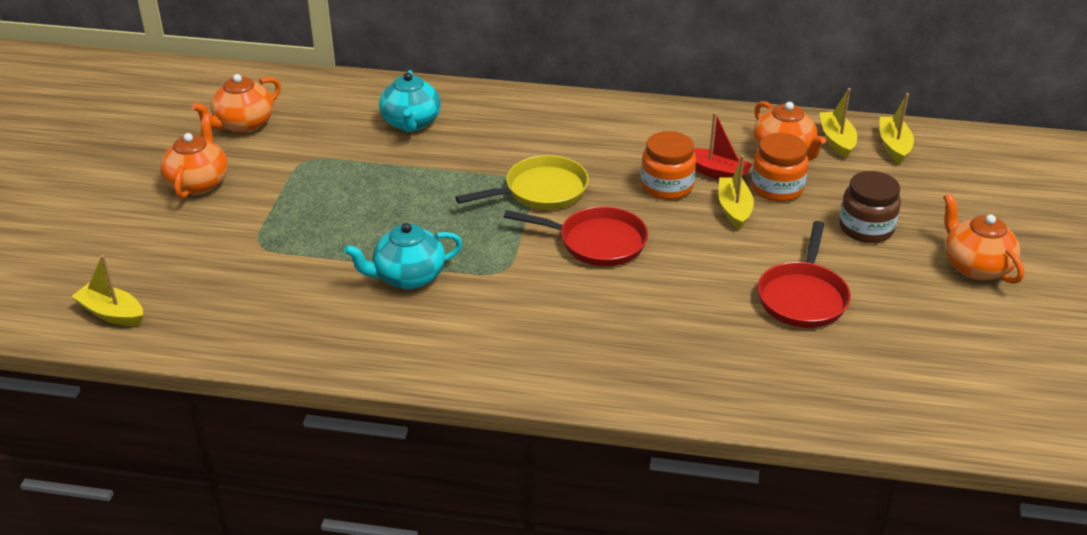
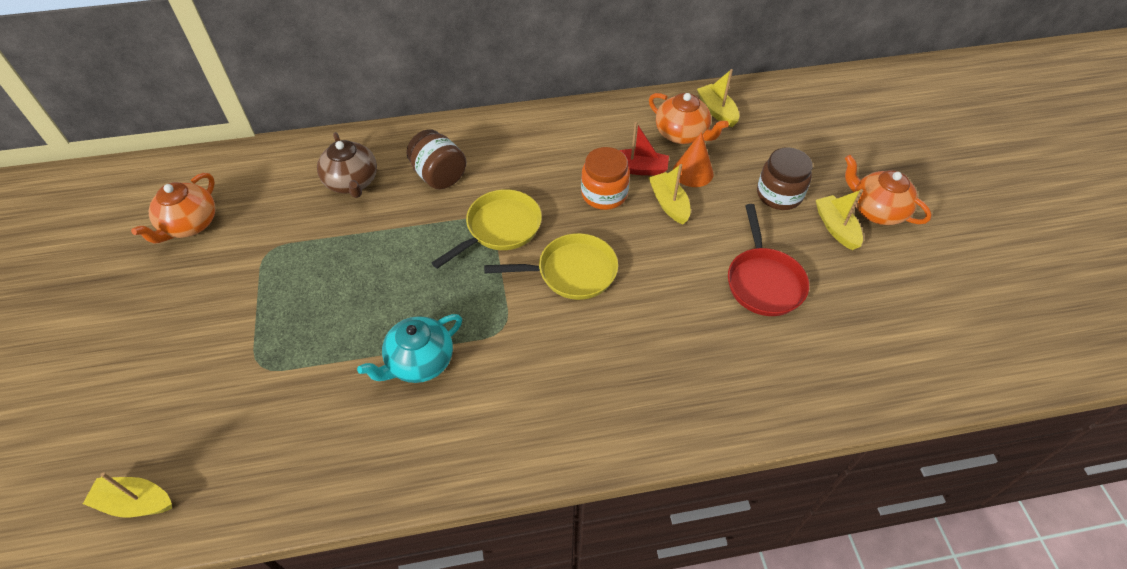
camera: 20 degrees left, 15 degrees up
orange teapot [160,113,228,199] -> none
turquoise teapot [379,70,441,132] -> brown teapot [317,132,377,198]
red pan [504,206,648,266] -> yellow pan [484,233,618,300]
orange jar [751,133,809,202] -> orange cone [673,132,714,187]
yellow boat [880,93,914,164] -> yellow boat moved to [816,189,863,250]
none -> brown jar [406,129,466,189]

